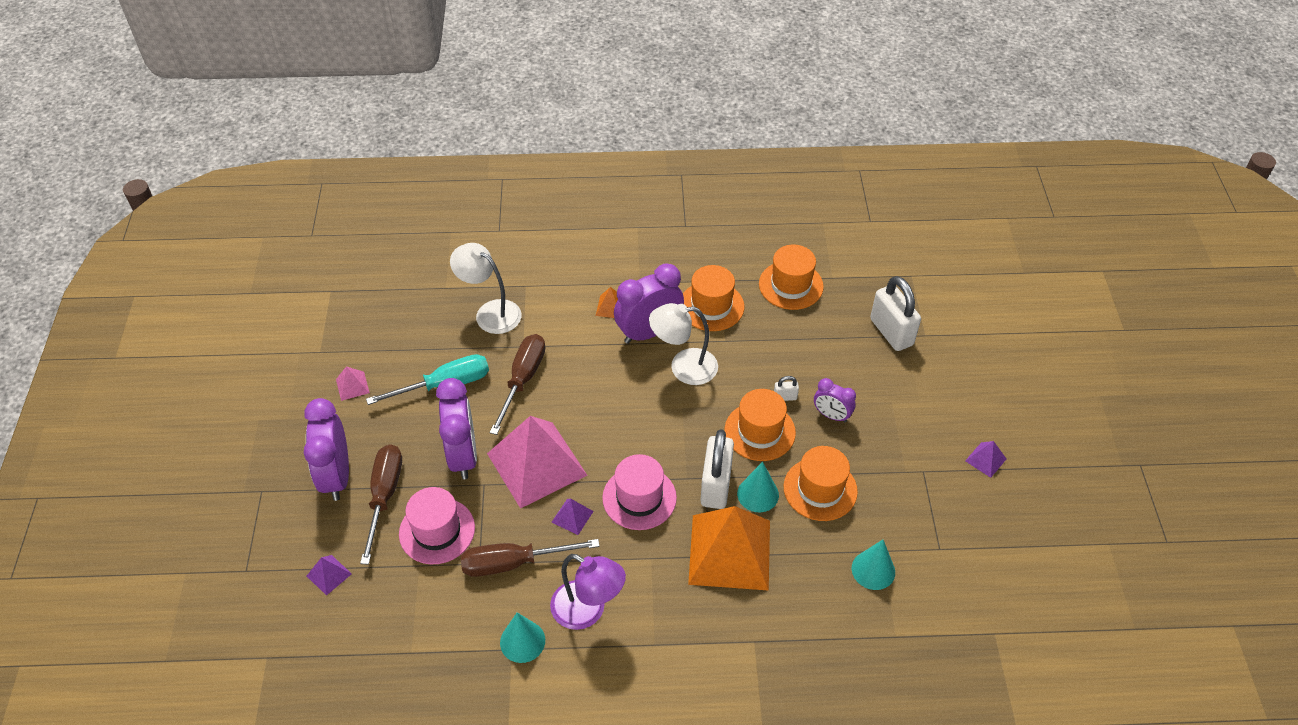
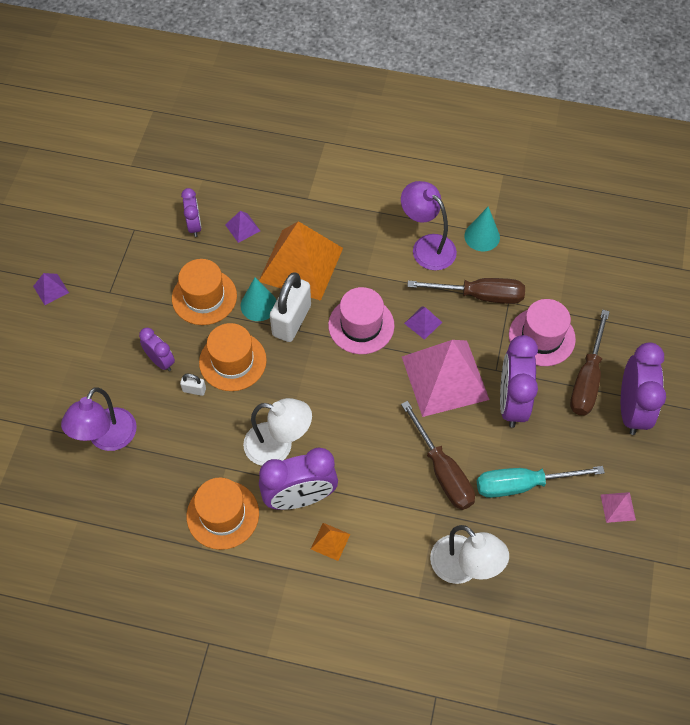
camera: 165 degrees left, 10 degrees up
purple pyramid [307,555,352,596] -> purple pyramid moved to [225,211,260,243]
brown screwdriver [489,334,545,435] -> brown screwdriver turned 60 degrees counterclockwise [401,401,475,510]
orange hat [759,244,824,310] -> none
turquoise cone [852,540,895,590] -> purple clock [181,188,201,237]
white padlock [870,276,921,351] -> none
none -> purple lamp [61,387,137,451]

